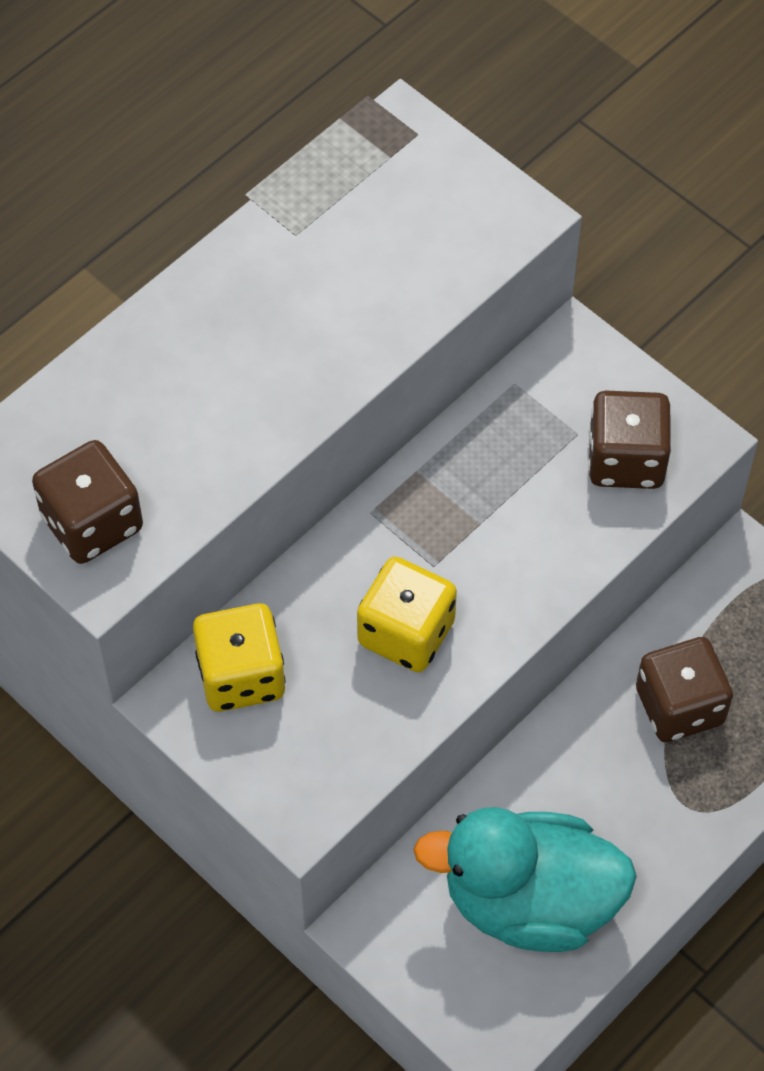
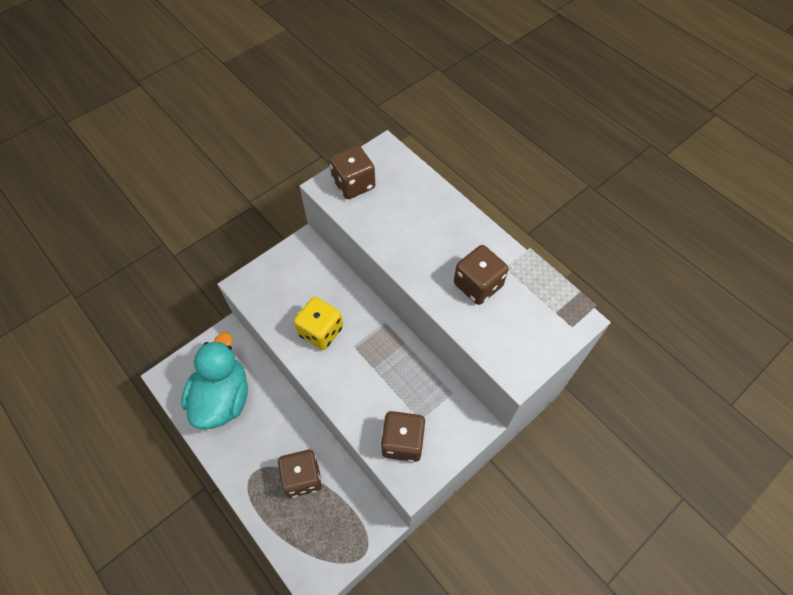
camera: 95 degrees right, 0 degrees up
yellow dice [193,603,286,712] -> none
none -> brown dice [454,245,509,305]

